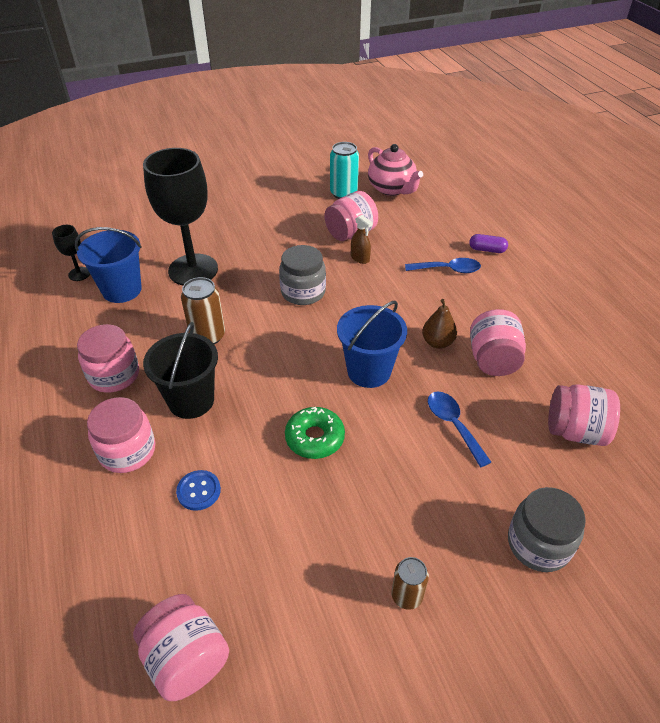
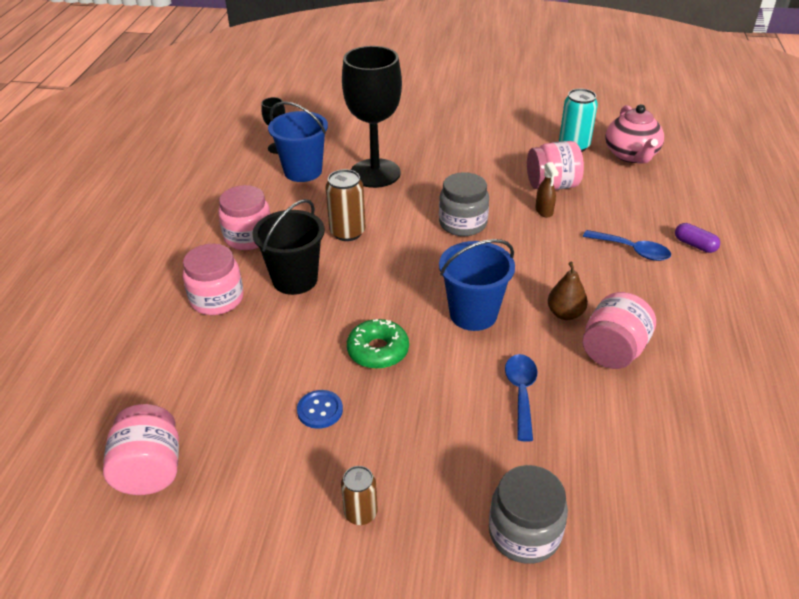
camera: 30 degrees right, 5 degrees down
blue button [176,470,221,511] -> blue button moved to [297,390,343,429]
pink jar [548,384,620,446] -> none

